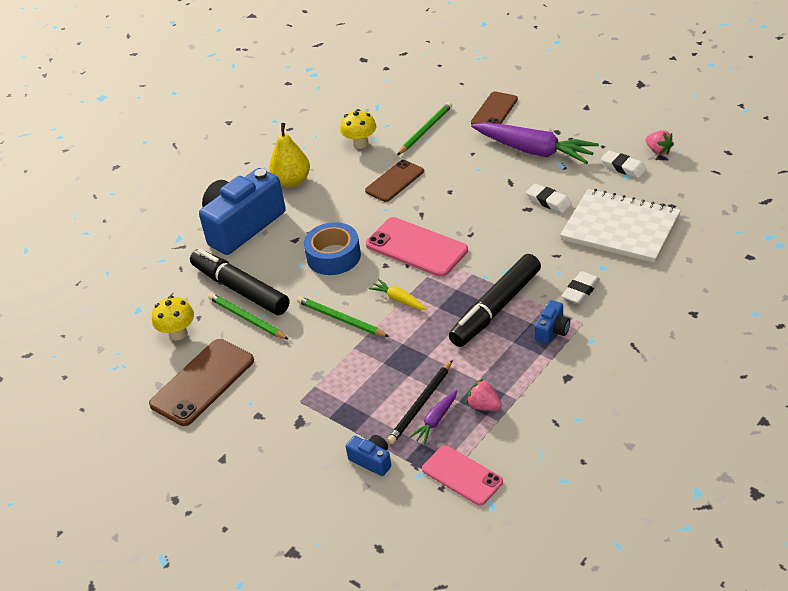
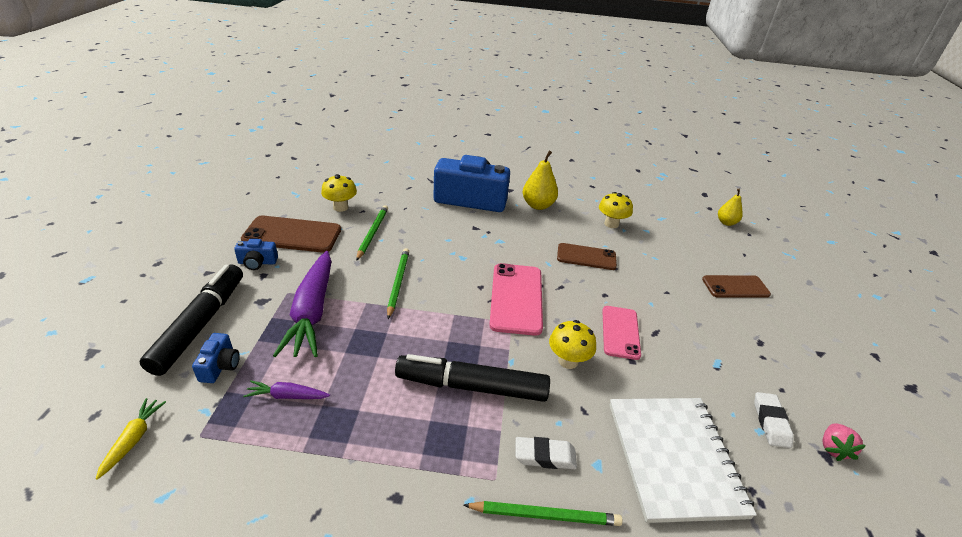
camera: 50 degrees right, 5 degrees down
black marker [190,248,290,315] -> black marker moved to [140,265,243,376]
blue tape [304,222,361,275] -> none
yellow carrot [369,279,427,310] -> yellow carrot moved to [96,398,166,480]
black pencil [387,360,453,444] -> none
green pencil [397,102,452,155] -> green pencil moved to [463,501,623,526]
pink phone [422,445,503,506] -> pink phone moved to [602,306,641,360]
pink strawberry [466,379,502,411] -> none
purple carrot [471,122,599,164] -> purple carrot moved to [273,251,331,357]
white eraser [526,184,572,213] -> none
blue camera [534,300,570,344] -> blue camera moved to [234,239,278,270]
none -> yellow mushroom [549,320,596,369]
none -> yellow pear [718,189,743,226]

